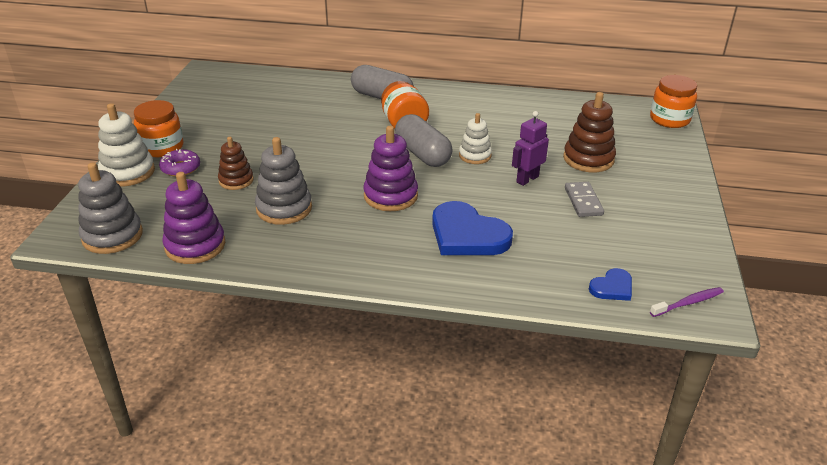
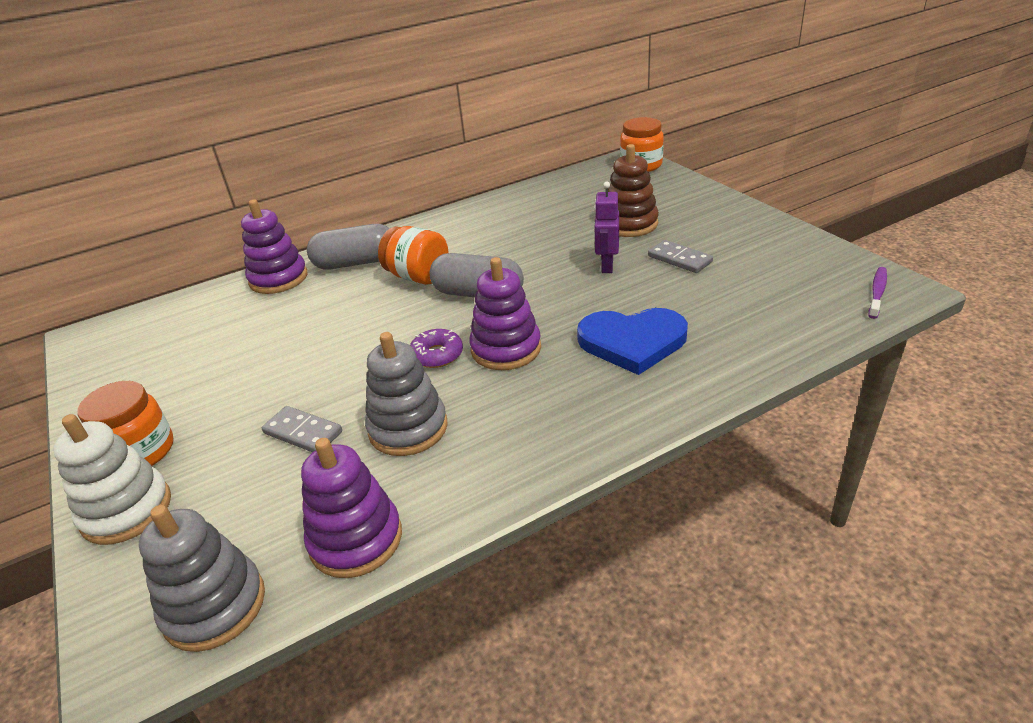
camera: 35 degrees left, 0 degrees up
purple donut [159,149,200,177] -> purple donut moved to [410,329,463,368]
brown stacking toy [218,137,254,190] -> grey domino [262,406,342,452]
white stacking toy [459,113,492,164] -> none
blue heart [589,268,632,301] -> none
none -> purple stacking toy [241,199,307,294]

